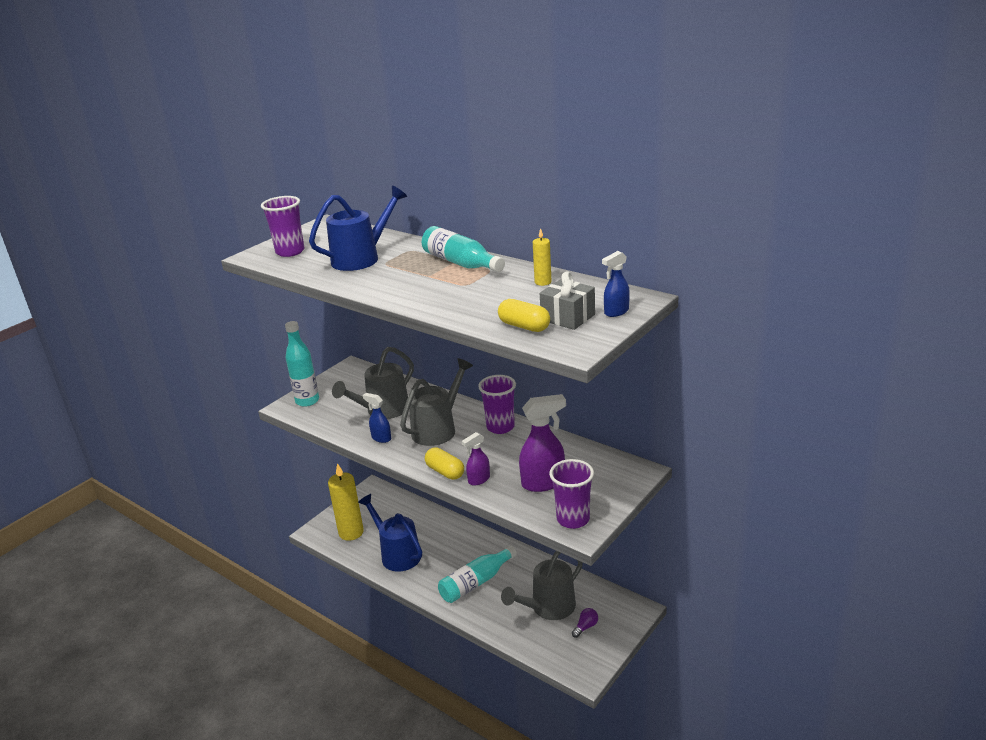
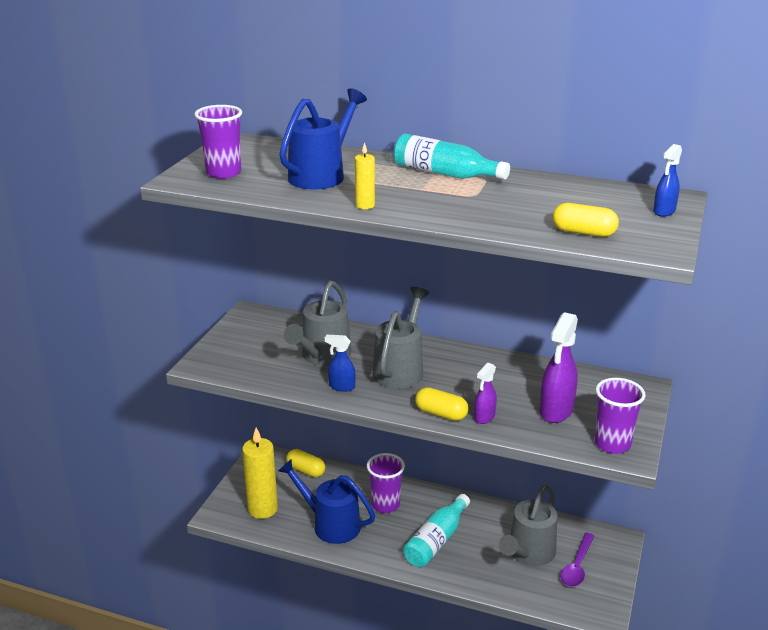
camera: 20 degrees left, 0 degrees up
turquoise bottle [285,321,319,407] -> none
purple cup [478,375,516,434] -> purple cup moved to [367,453,405,513]
purple spray bottle [519,394,566,492] -> purple spray bottle turned 150 degrees clockwise [539,312,578,423]
yellow candle [533,228,552,286] -> yellow candle moved to [355,142,375,209]
grey gift [540,271,595,330] -> none
purple light bulb [572,608,598,638] -> purple spoon [560,533,595,587]
none -> yellow capsule [286,449,326,477]

